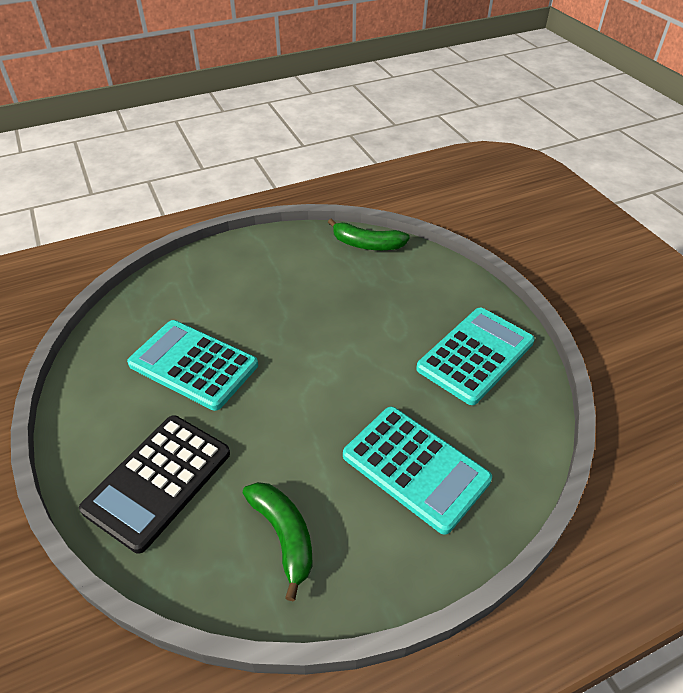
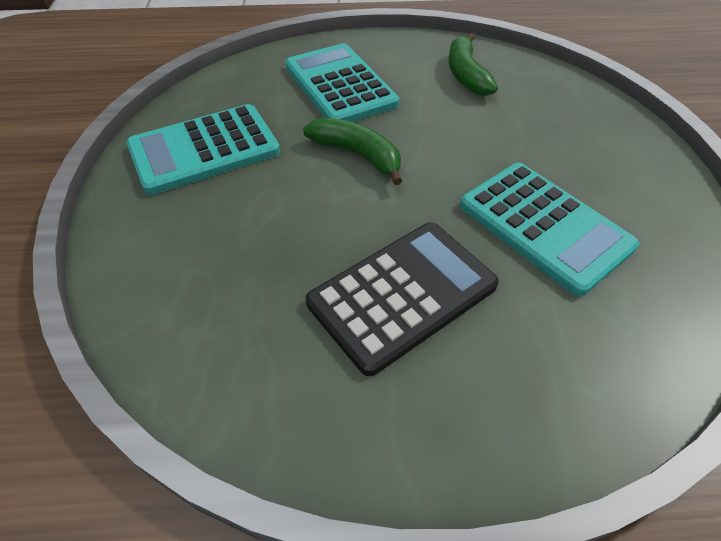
camera: 160 degrees left, 5 degrees up
black calculator [79,415,230,554] -> black calculator moved to [306,222,499,376]
green banana [328,218,410,250] -> green banana moved to [303,117,402,185]

